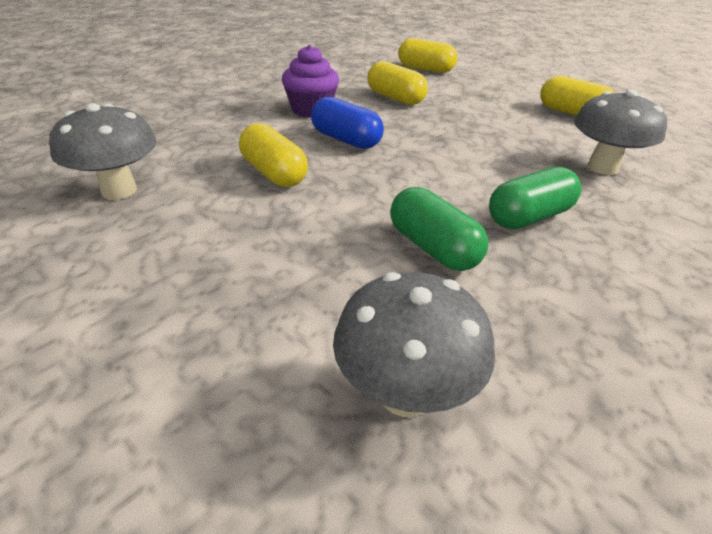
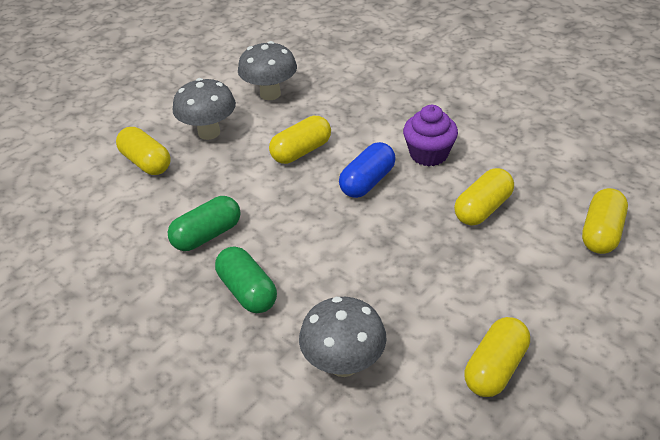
camera: 90 degrees right, 5 degrees up
grey mushroom [333,272,495,417] -> grey mushroom moved to [173,78,236,140]
none -> yellow capsule [116,127,171,175]

